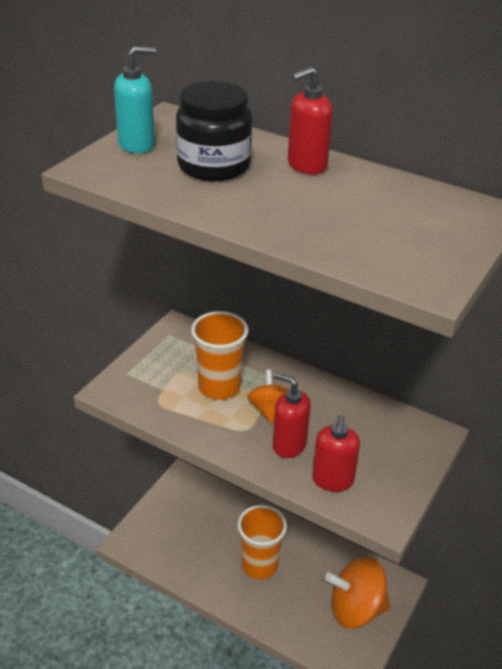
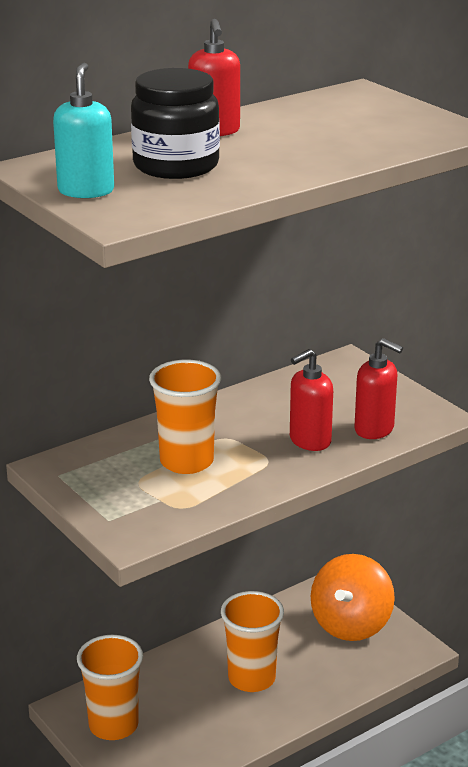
camera: 65 degrees left, 10 degrees down
orange spinning top [247,370,288,424] -> none
none -> orange cup [77,635,143,740]

